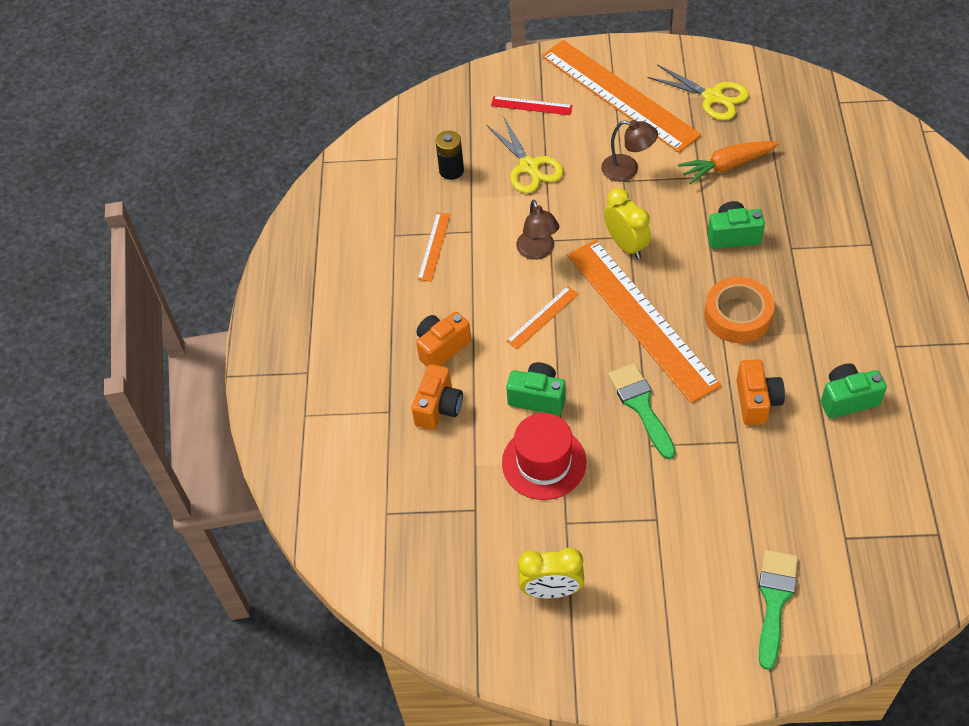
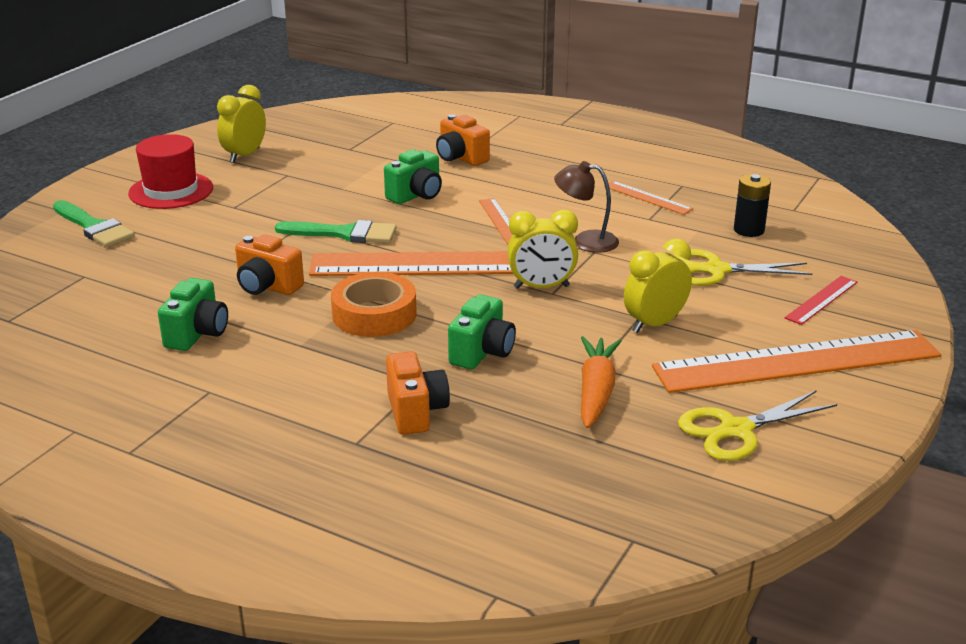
camera: 115 degrees right, 25 degrees down
orange camera [416,311,471,367] -> orange camera moved to [386,351,450,435]
red hat [502,413,586,500] -> red hat moved to [128,134,213,209]
brown lamp [601,120,658,182] -> yellow clock [624,238,692,333]

